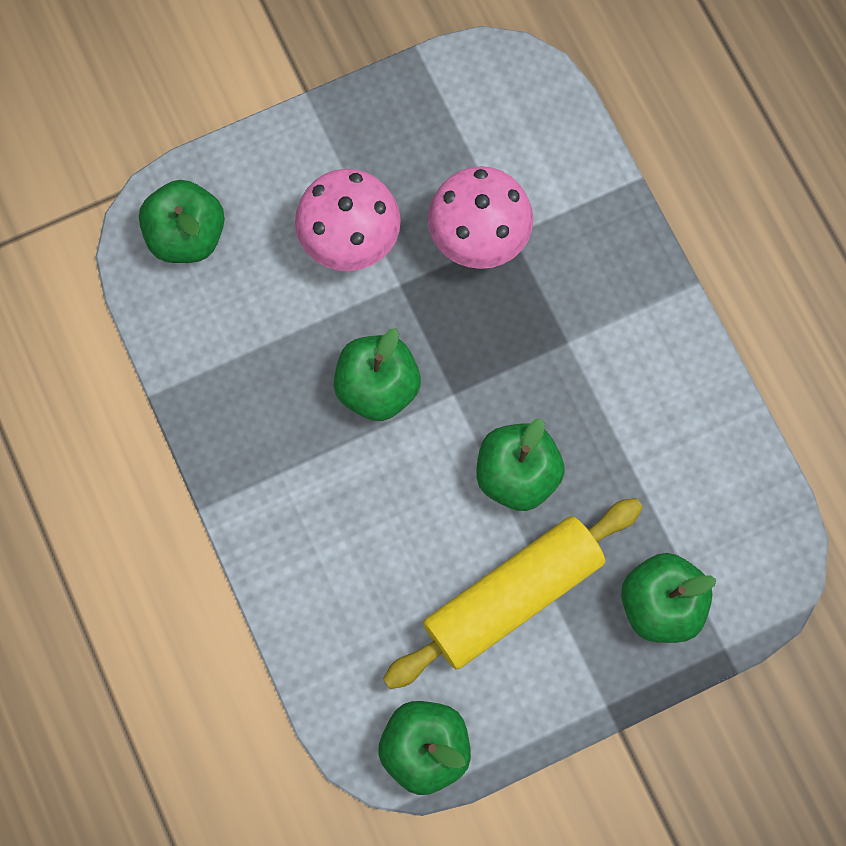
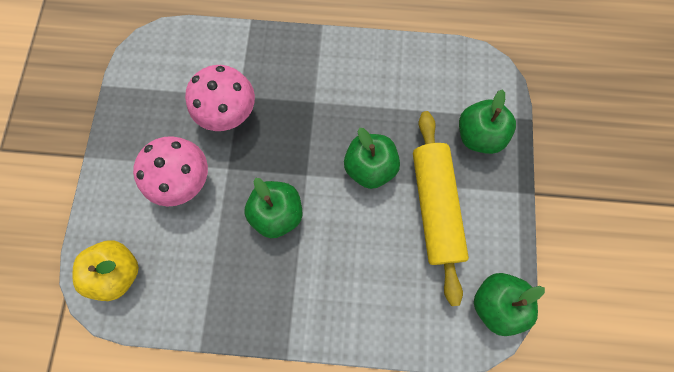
camera: 60 degrees left, 0 degrees up
green apple [139,180,225,263] -> yellow apple [72,241,139,301]

